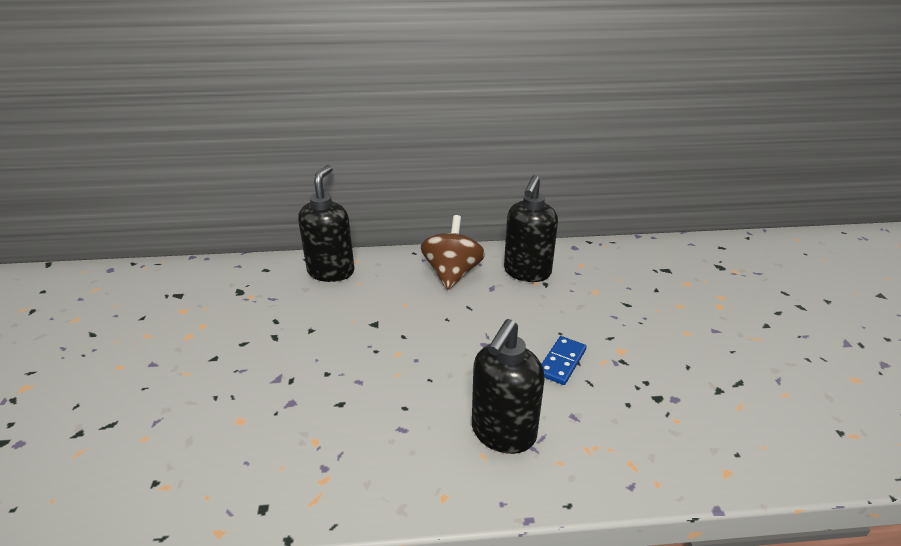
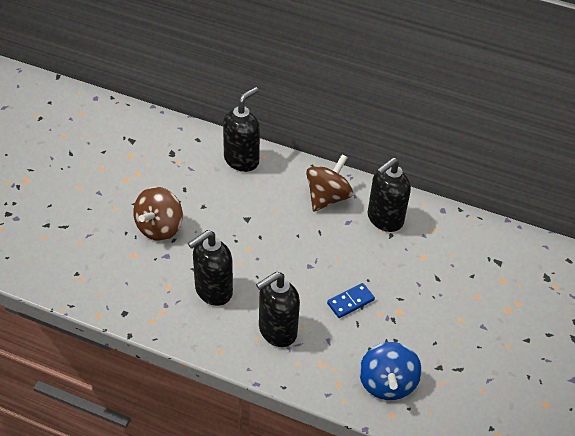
camera: 25 degrees right, 15 degrees up
none -> brown spinning top [133,187,183,241]
none -> black soap dispenser [188,230,233,306]
none -> blue spinning top [359,342,422,400]

